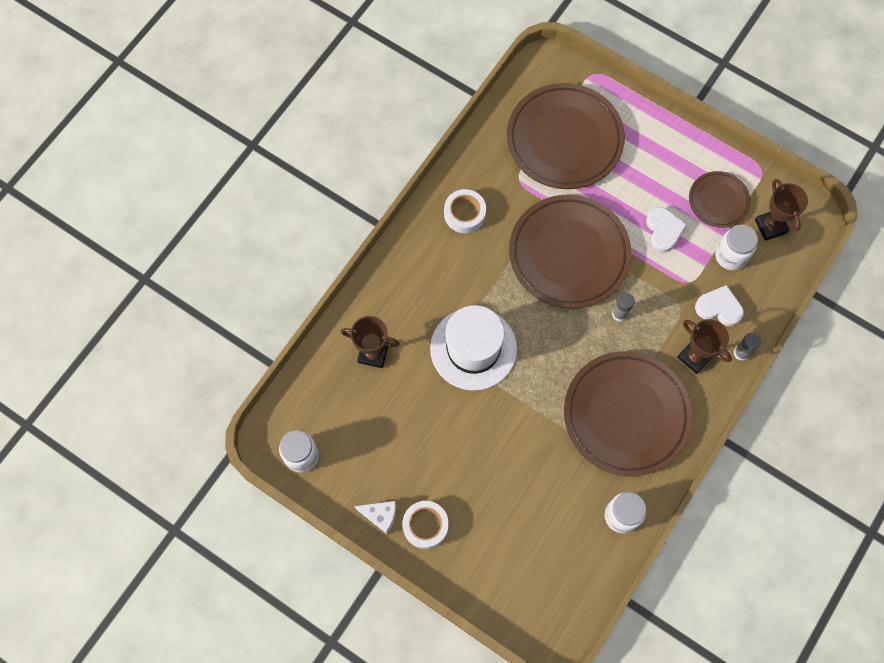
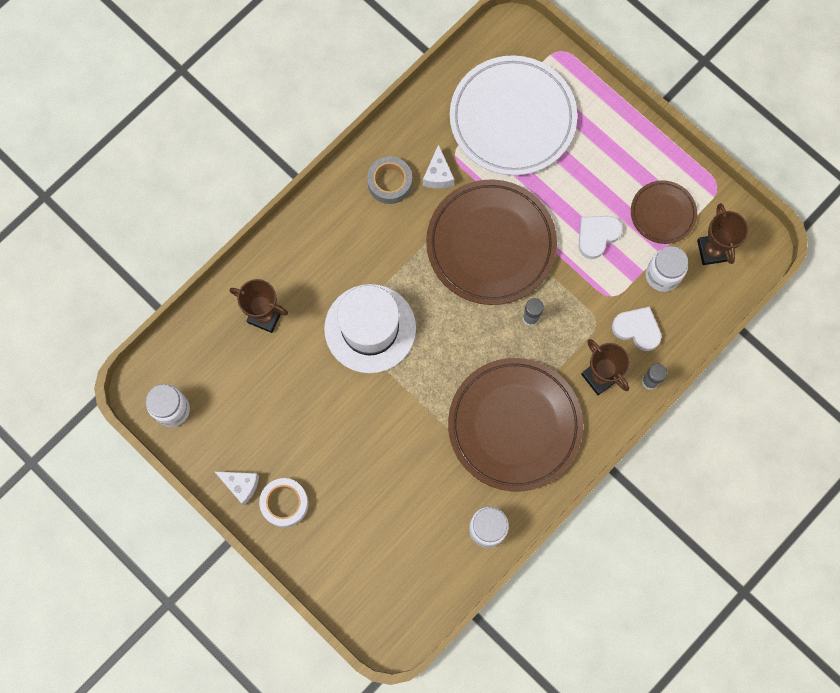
camera: 10 degrees right, 5 degrees up
white tape [444,189,486,233] -> grey tape [367,156,412,204]
brown plate [507,83,625,189] -> white plate [450,55,577,175]
white heart [646,207,687,252] -> white heart turned 135 degrees counterclockwise [579,216,623,259]
none -> white cheese [423,144,454,189]

